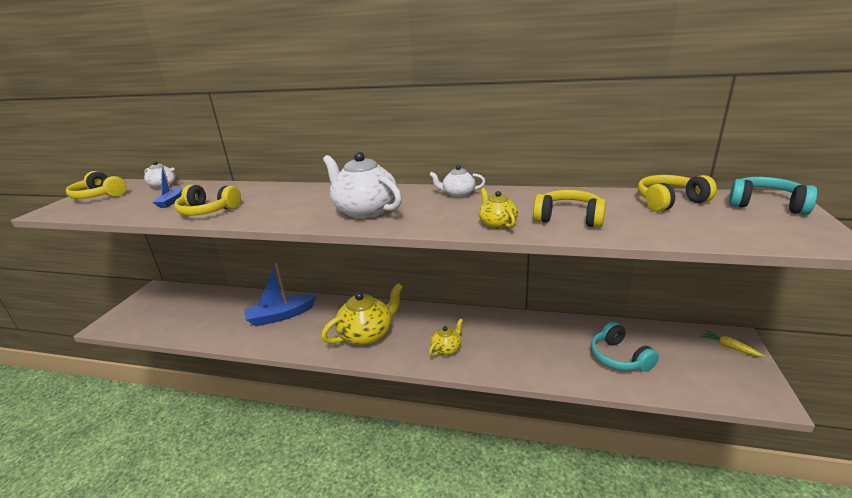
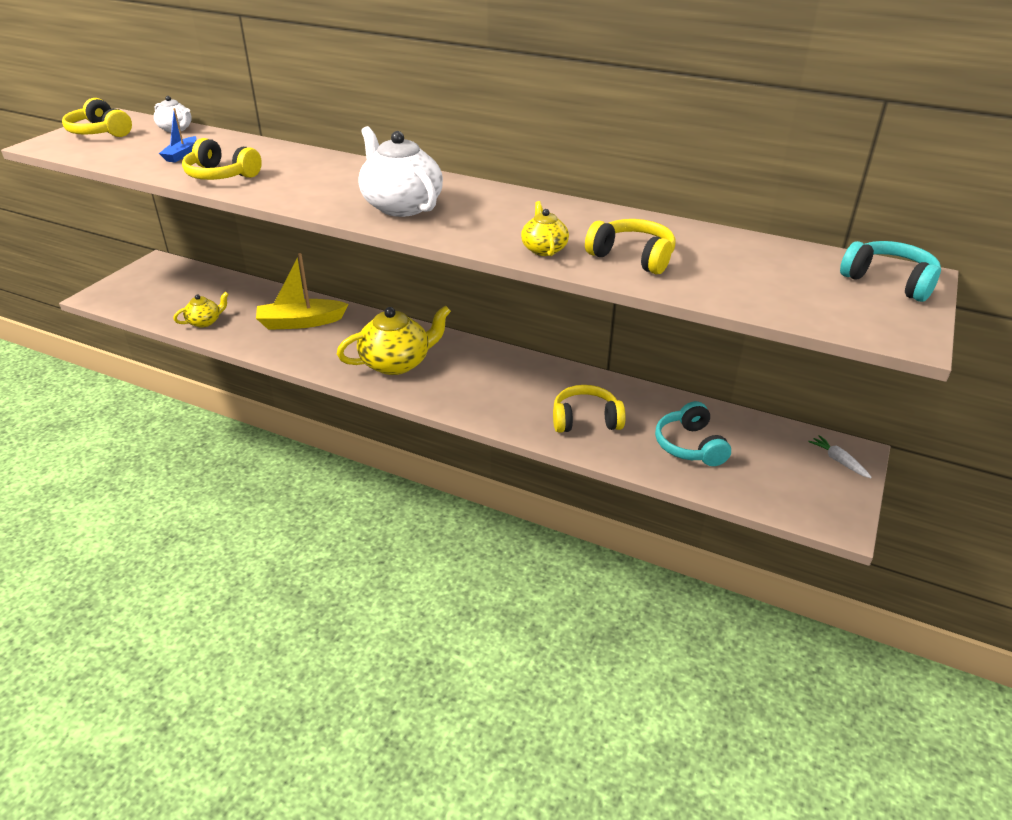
camera: 10 degrees right, 10 degrees up
blue boat [244,263,317,326] -> yellow boat [256,253,348,330]
white teapot [429,165,485,198] -> none
yellow teapot [429,318,463,356] -> yellow teapot moved to [174,292,229,328]
yellow headphones [638,175,717,212] -> yellow headphones moved to [553,385,626,433]
yellow carrot [701,330,765,357] -> white carrot [808,435,872,478]

